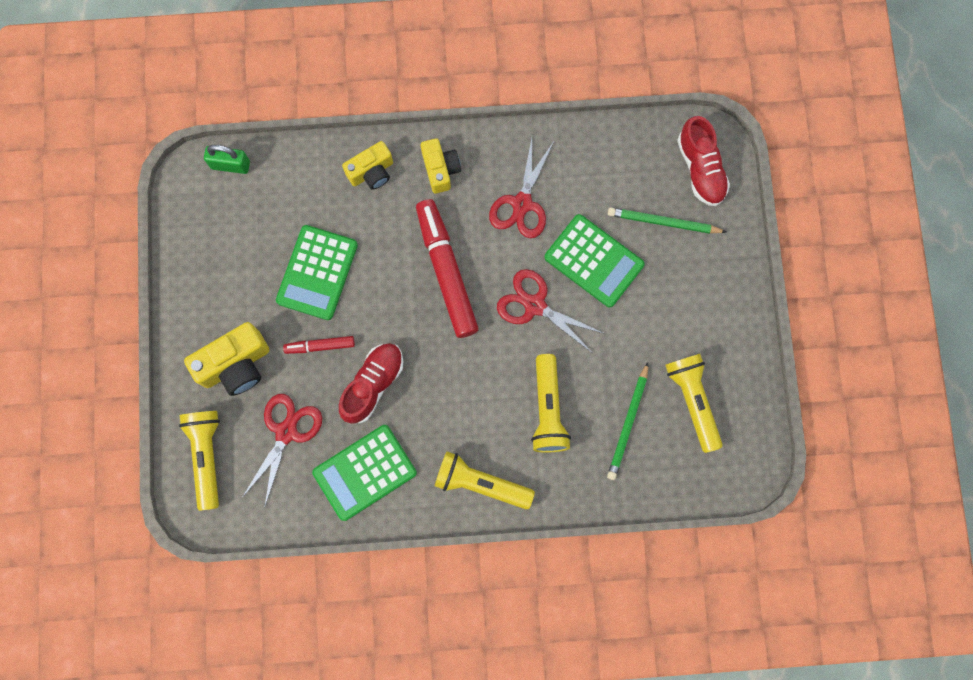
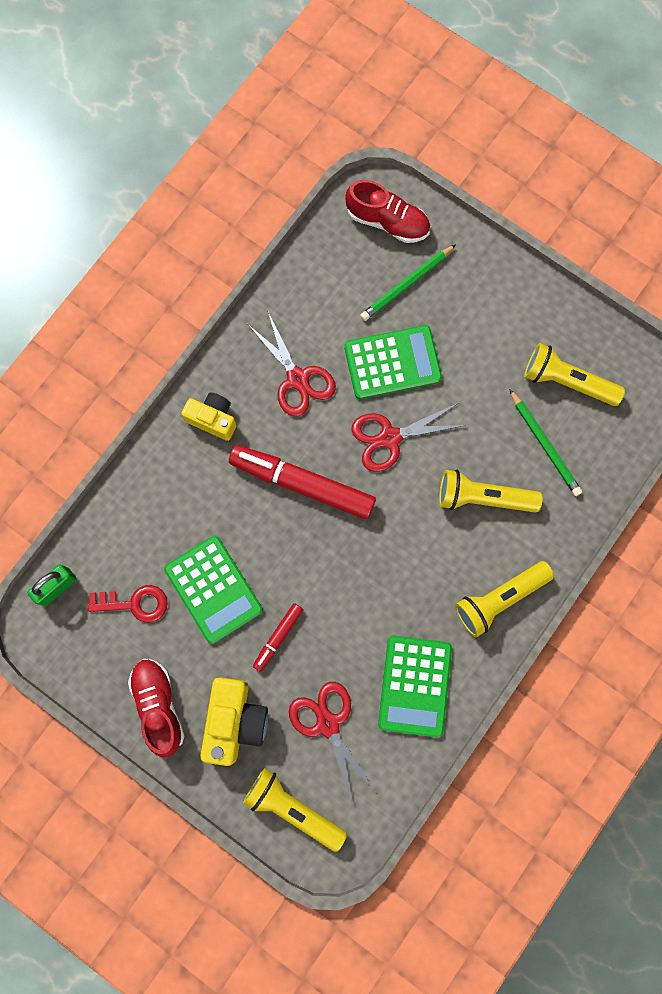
camera: 50 degrees left, 0 degrees up
red shoe [339,343,403,424] -> red shoe moved to [128,659,185,758]
yellow camera [342,141,393,190] -> none
yellow flashlight [531,354,571,453] -> yellow flashlight turned 150 degrees clockwise [439,470,543,513]
none -> red key [88,585,168,623]

